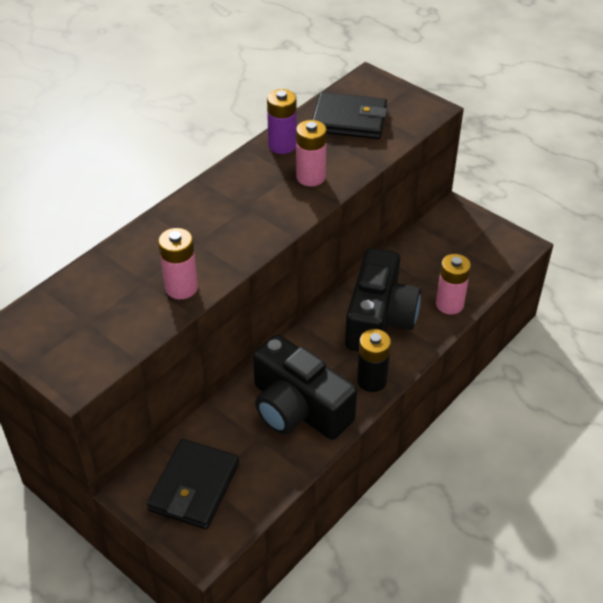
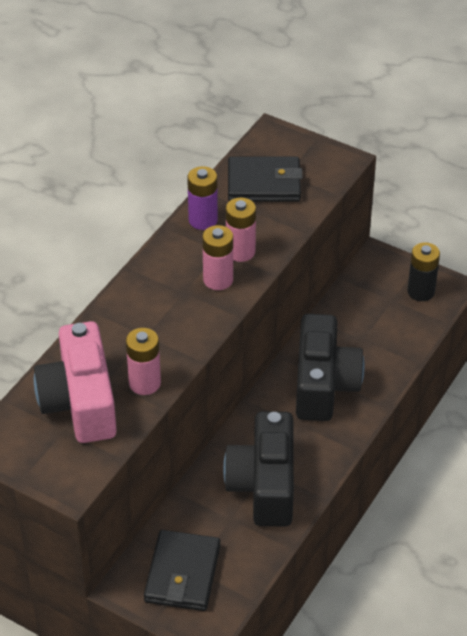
camera: 10 degrees left, 0 degrees up
black camera [253,334,357,440] -> black camera turned 60 degrees clockwise [223,411,294,527]
black battery [357,329,391,392] -> black battery moved to [407,242,440,301]
pink battery [436,254,471,314] -> pink battery moved to [202,225,233,290]
none -> pink camera [34,321,117,443]

